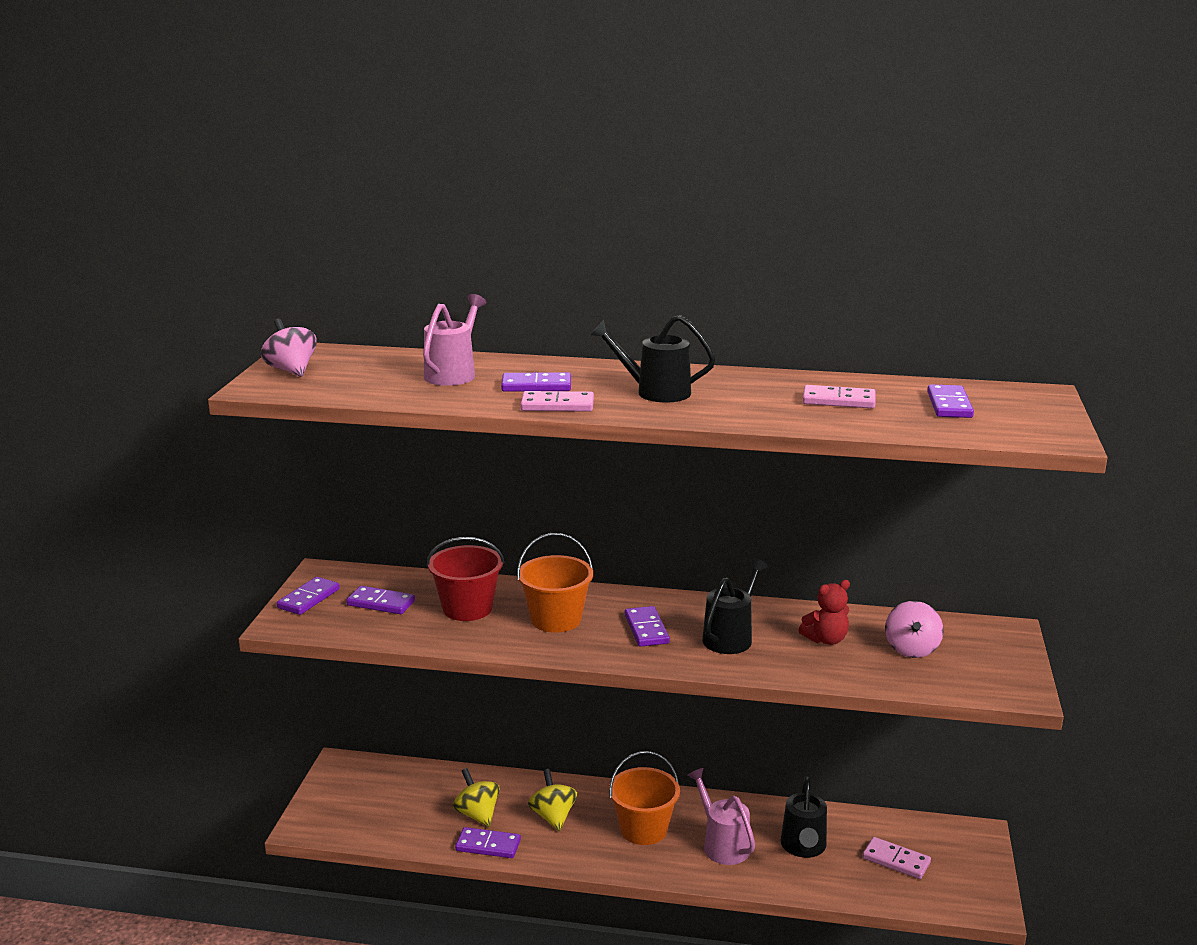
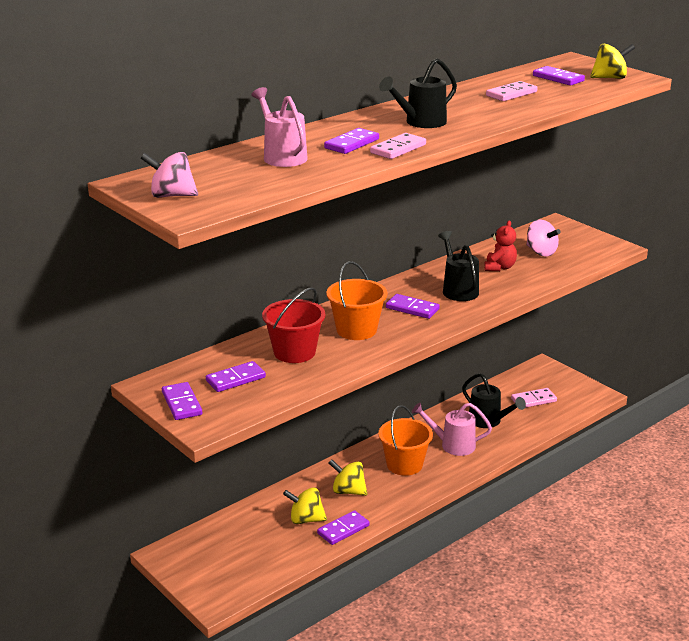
camera: 50 degrees left, 5 degrees up
none -> yellow spinning top [590,44,635,79]

